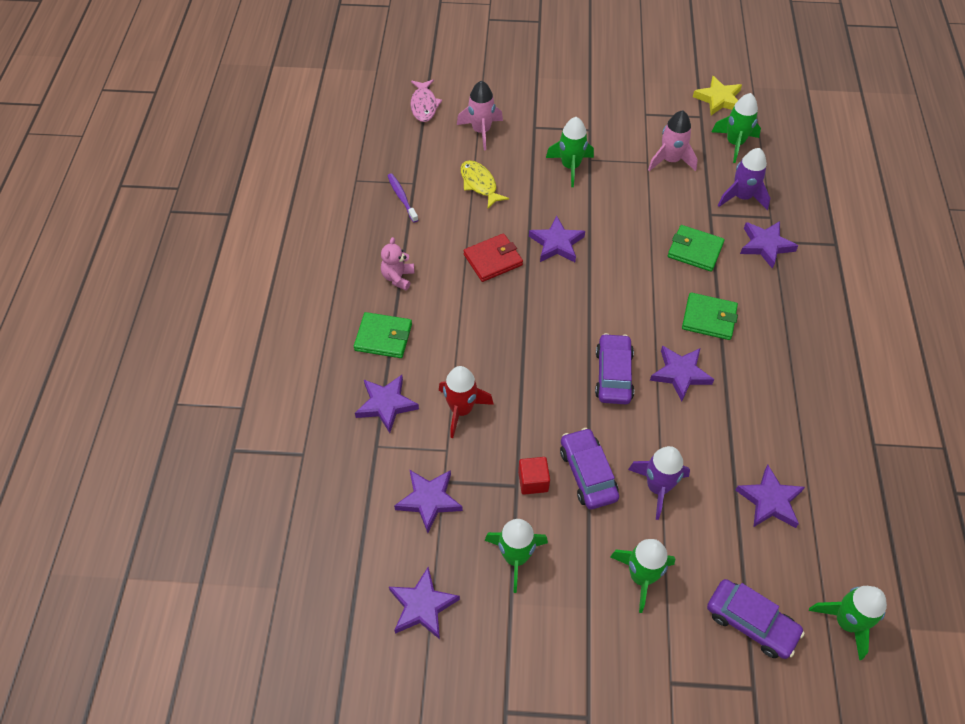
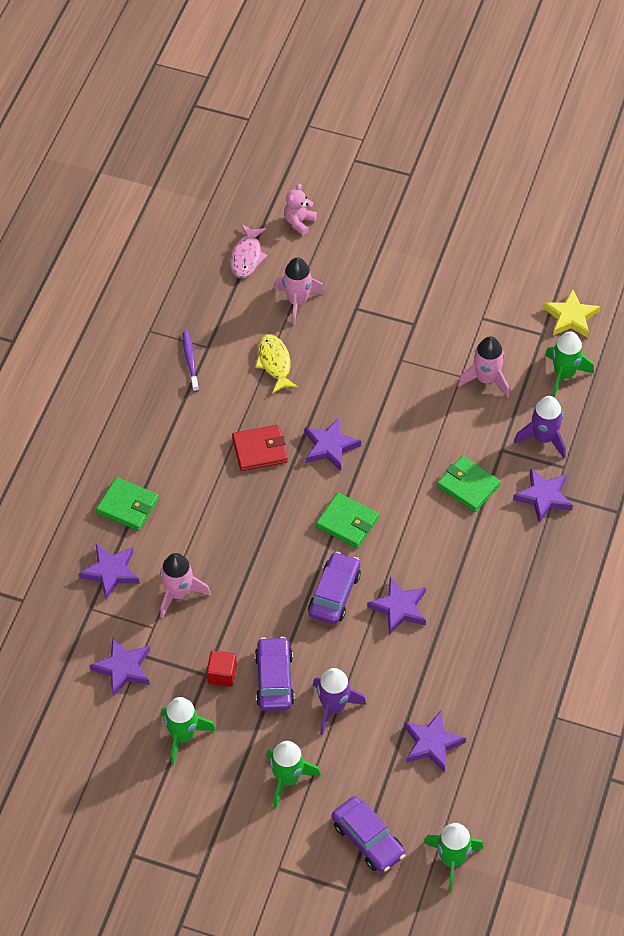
camera: 15 degrees right, 0 degrees up
pink teddy bear [381,237,414,290] -> pink teddy bear moved to [284,184,317,235]
purple star [389,567,460,639] -> none
red rocket [439,366,494,438] -> pink rocket [160,553,211,618]
green rocket [546,117,594,187] -> none
green wallet [682,292,738,340] -> green wallet moved to [316,493,379,548]

